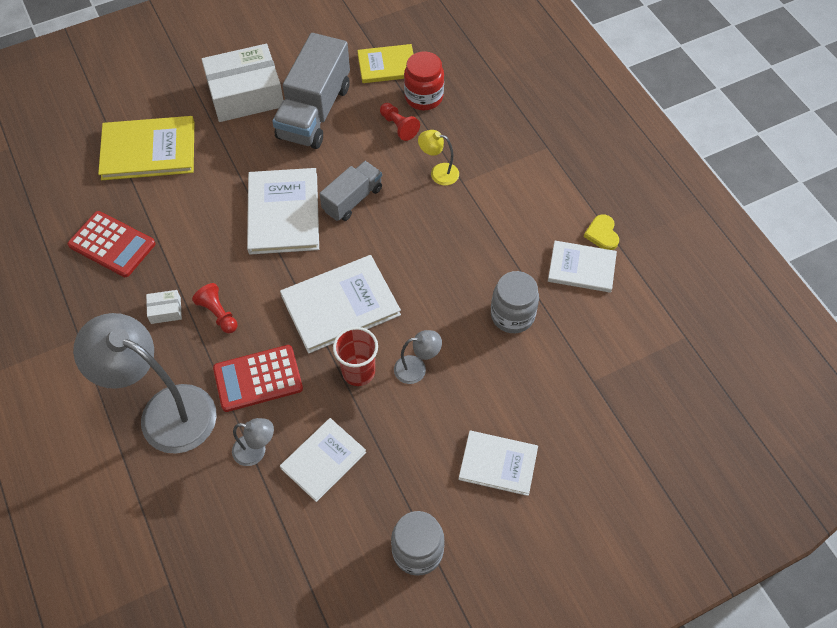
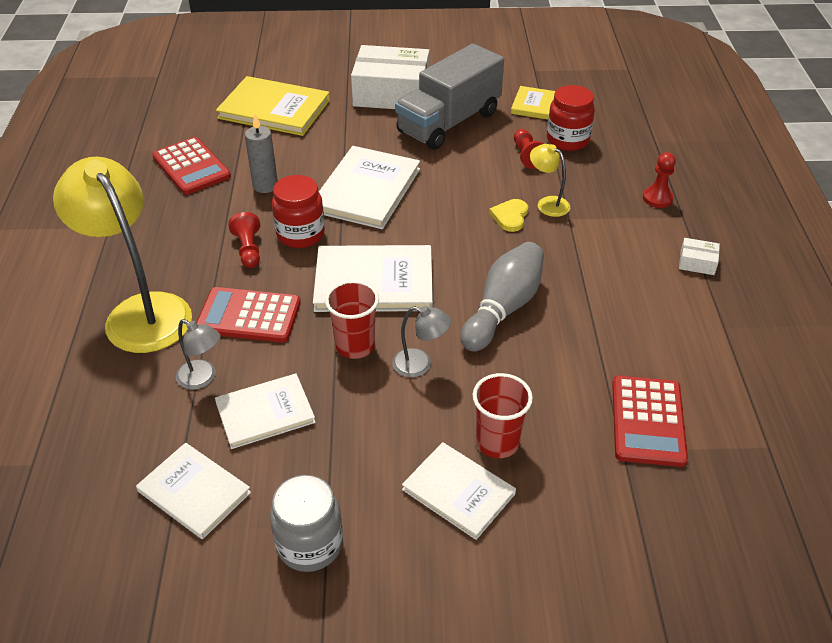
camera: 25 degrees right, 15 degrees down
grey lamp [73,313,217,454] -> yellow lamp [53,157,192,353]
white box [146,290,182,324] -> white box moved to [679,238,720,275]
grey truck [319,161,382,221] -> none
grey jar [491,271,539,333] -> none
white book [548,241,617,293] -> white book moved to [136,443,251,539]
yellow heart [584,214,619,250] -> yellow heart moved to [489,199,528,232]
none -> grey candle [245,114,278,193]
none -> red jar [272,175,325,248]
none -> grey bowling pin [460,242,544,352]
none -> red cup [473,373,533,458]
none -> red calculator [612,376,688,467]
none -> red pawn [643,152,676,208]

